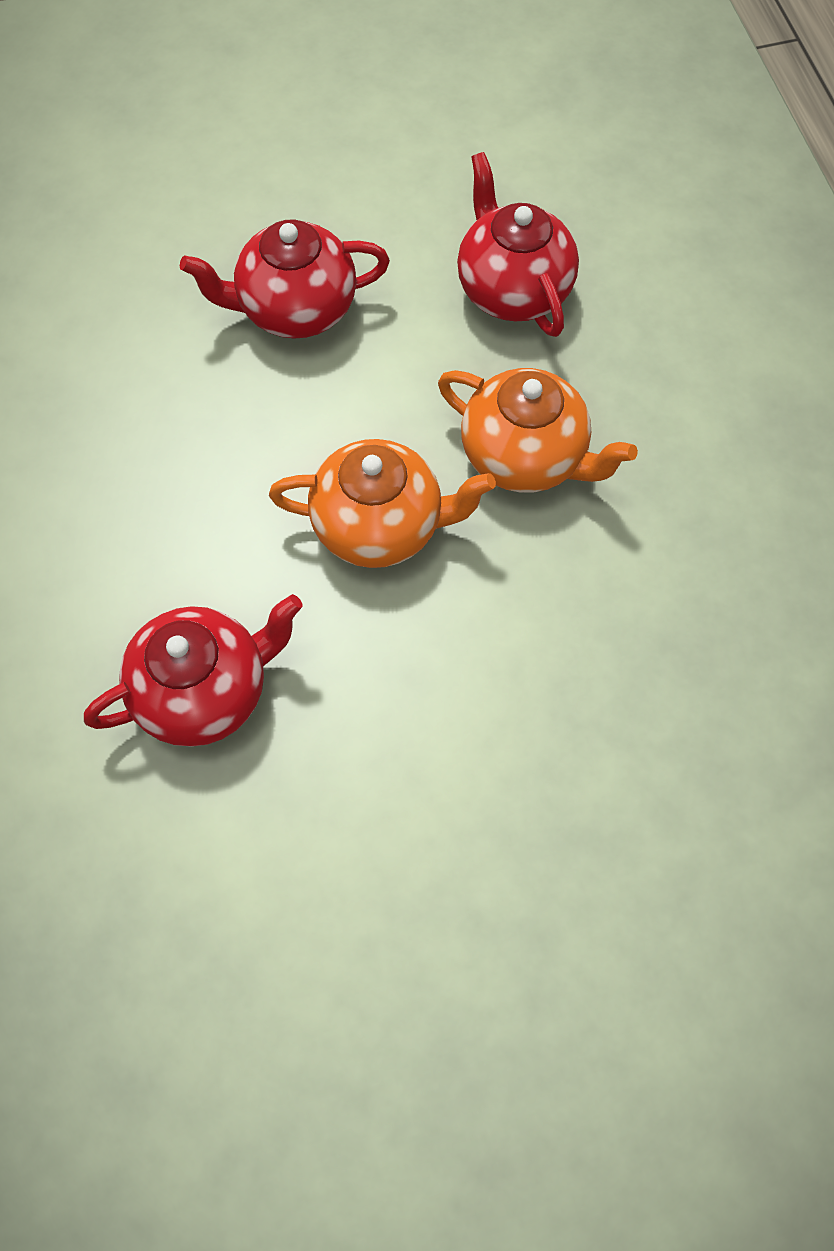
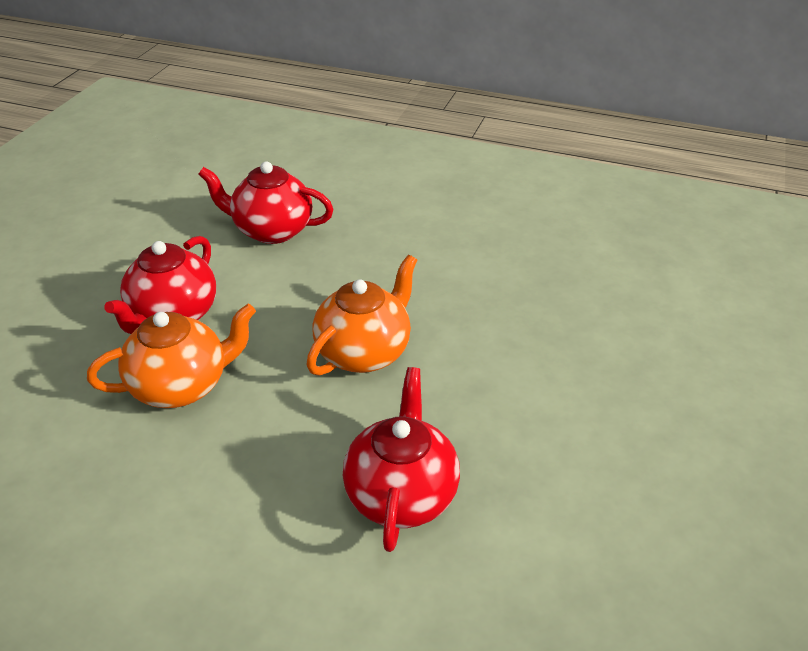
camera: 55 degrees left, 25 degrees down
orange teapot [438,368,638,492] -> orange teapot moved to [87,304,256,408]

